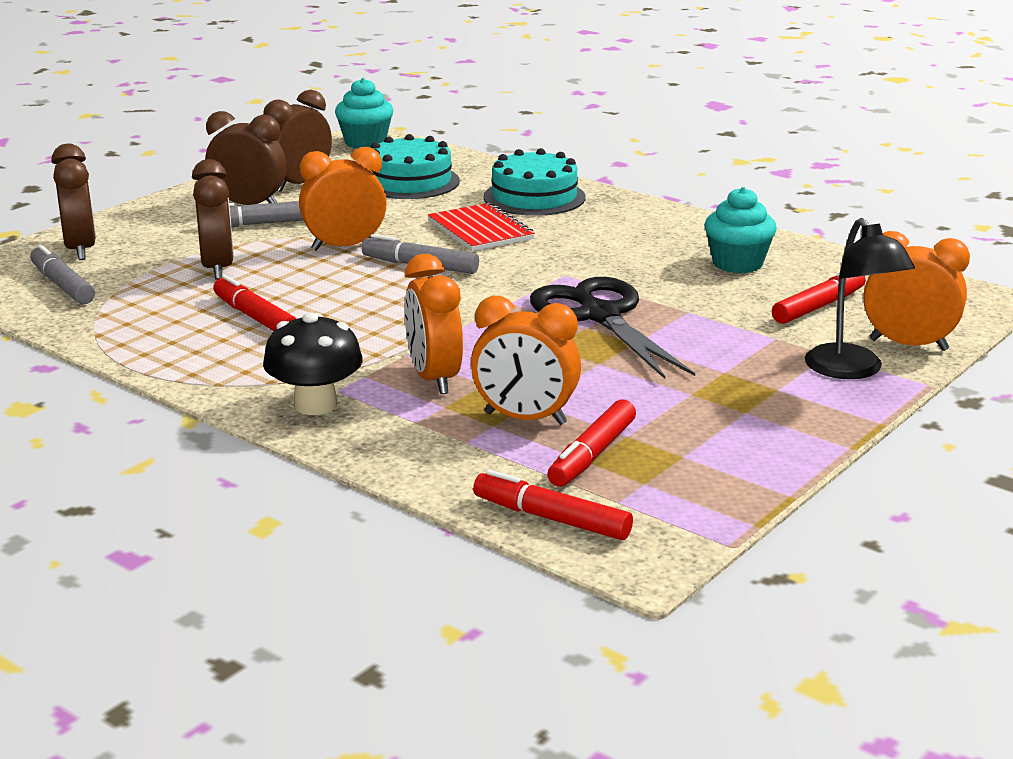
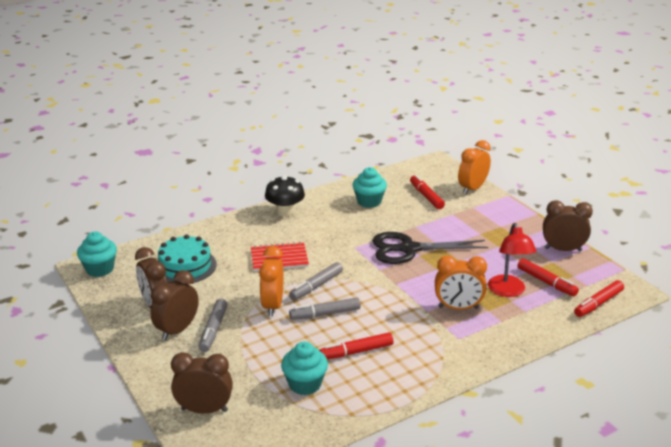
camera: 70 degrees left, 5 degrees up
grey marker [30,244,95,304] -> grey marker moved to [289,297,361,320]
brown clock [192,159,234,280] -> brown clock moved to [543,200,593,252]
black mushroom [263,312,363,415] -> black mushroom moved to [265,175,305,217]
orange clock [471,296,581,425] -> red lamp [488,223,536,297]
turquoise cake [483,148,585,216] -> none
black lamp [805,218,915,379] -> none
none -> turquoise cupcake [281,342,328,395]

